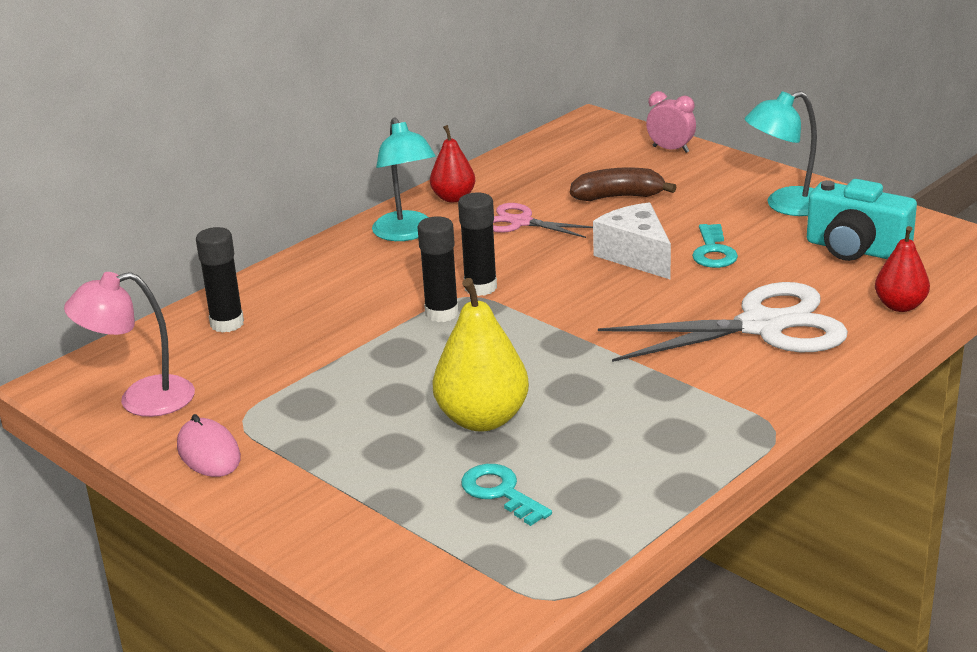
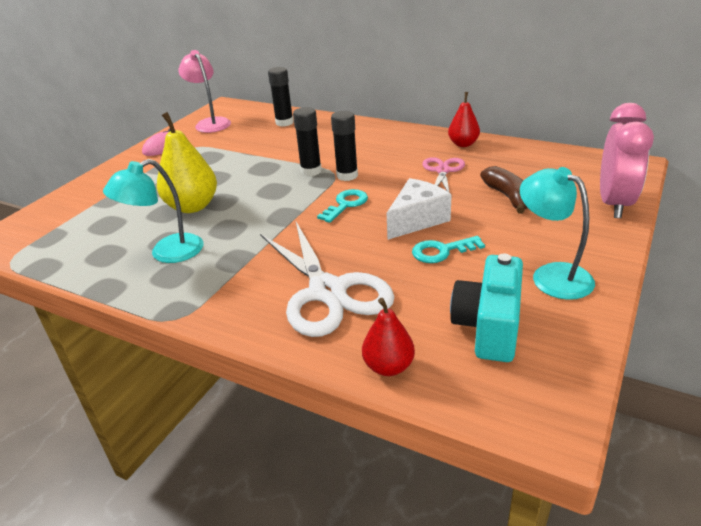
camera: 75 degrees right, 5 degrees up
turquoise lamp [372,117,436,241] -> turquoise lamp moved to [103,159,204,263]
turquoise key [461,464,552,526] -> turquoise key moved to [317,189,368,223]
pink clock [646,91,696,153] -> pink clock [600,103,654,218], size x1.84

